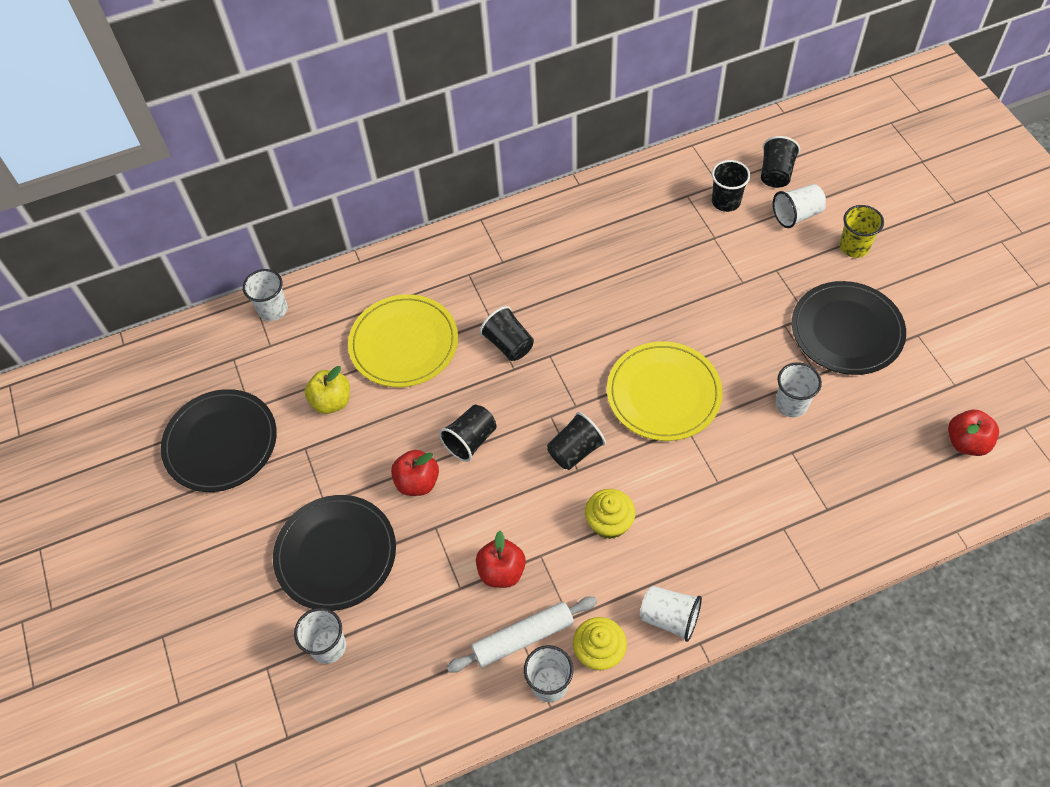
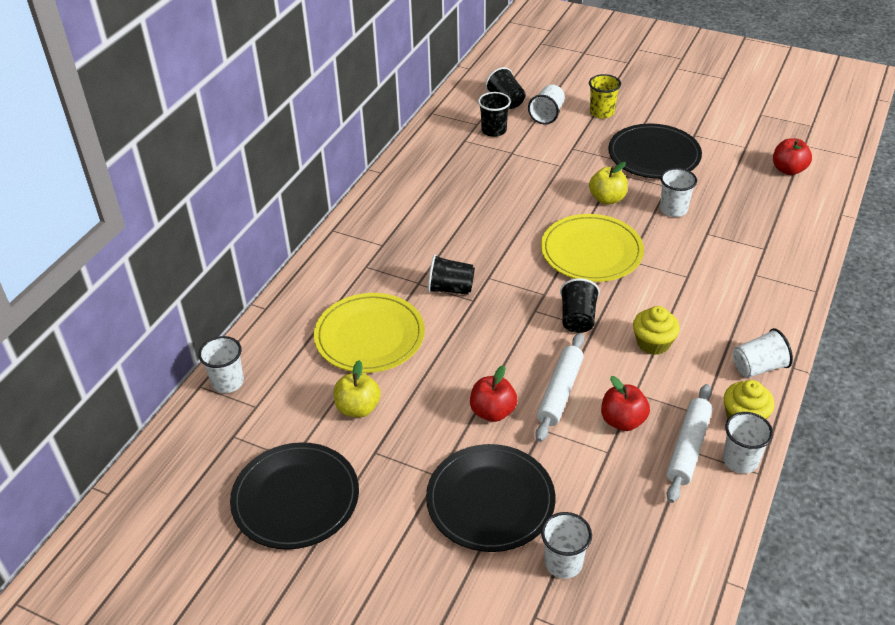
camera: 45 degrees left, 15 degrees down
black cup [439,405,496,462] -> none
none -> white rolling pin [535,333,584,442]
none -> yellow apple [589,162,628,205]

